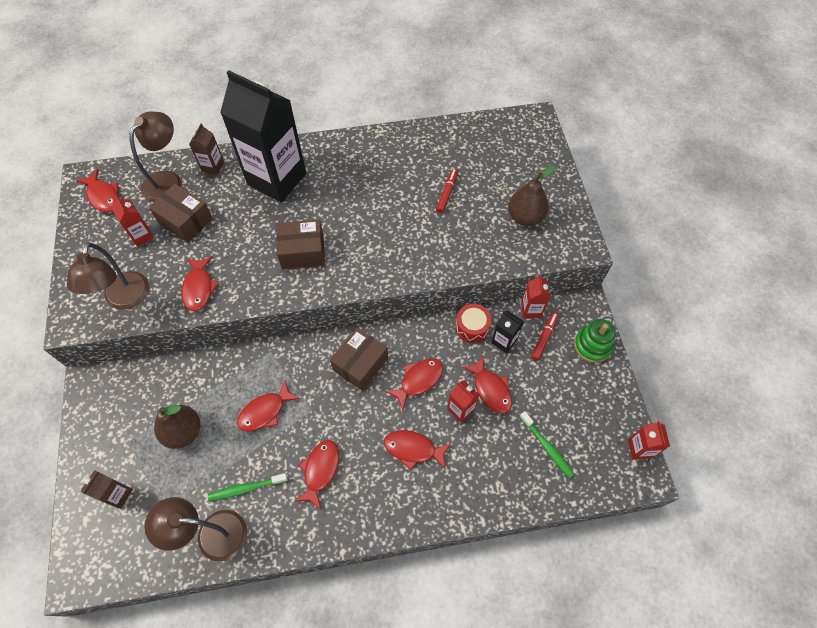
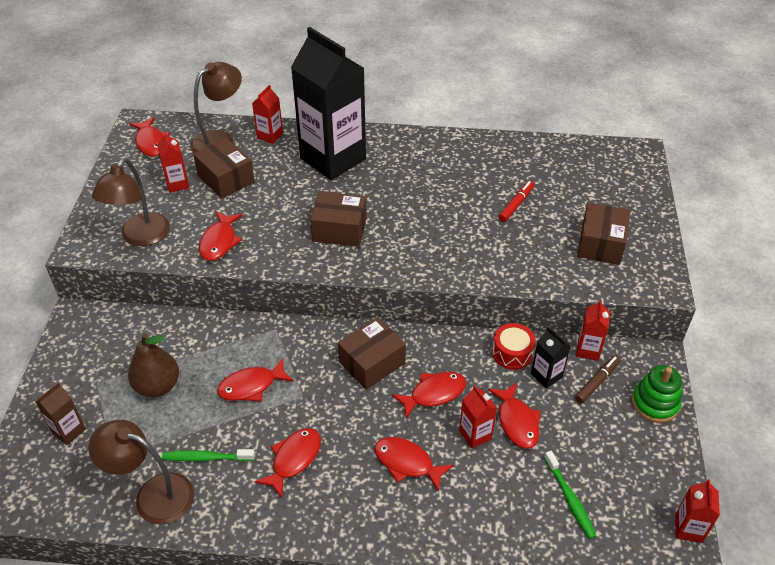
camera: 15 degrees right, 15 degrees down
brown carton [189,123,224,175] -> red carton [252,85,283,144]
brown pear [508,165,555,226] -> brown box [577,202,630,265]
red marker [531,312,559,361] -> brown marker [575,355,620,404]

